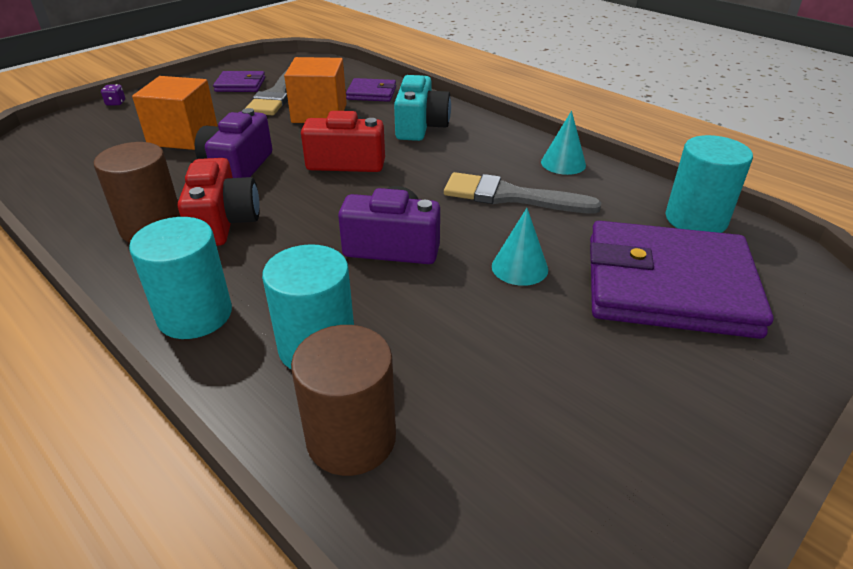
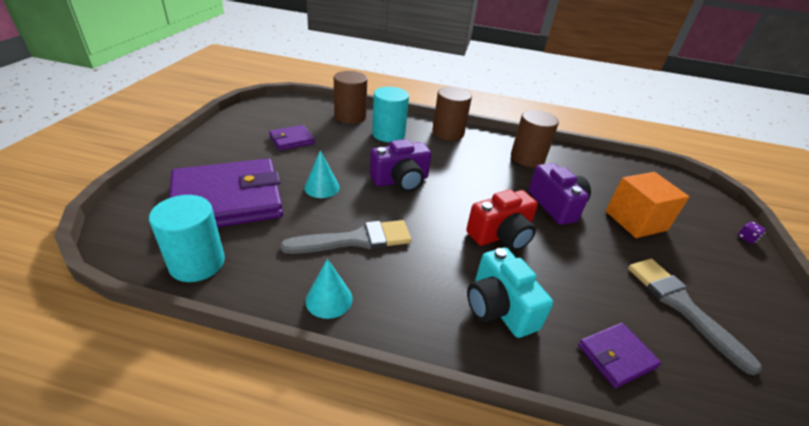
camera: 145 degrees right, 0 degrees up
turquoise cylinder [129,217,232,339] -> brown cylinder [432,87,472,141]
red camera [178,158,260,246] -> none
purple wallet [213,71,265,92] -> purple wallet moved to [269,125,315,151]
orange cube [284,57,347,123] -> none

